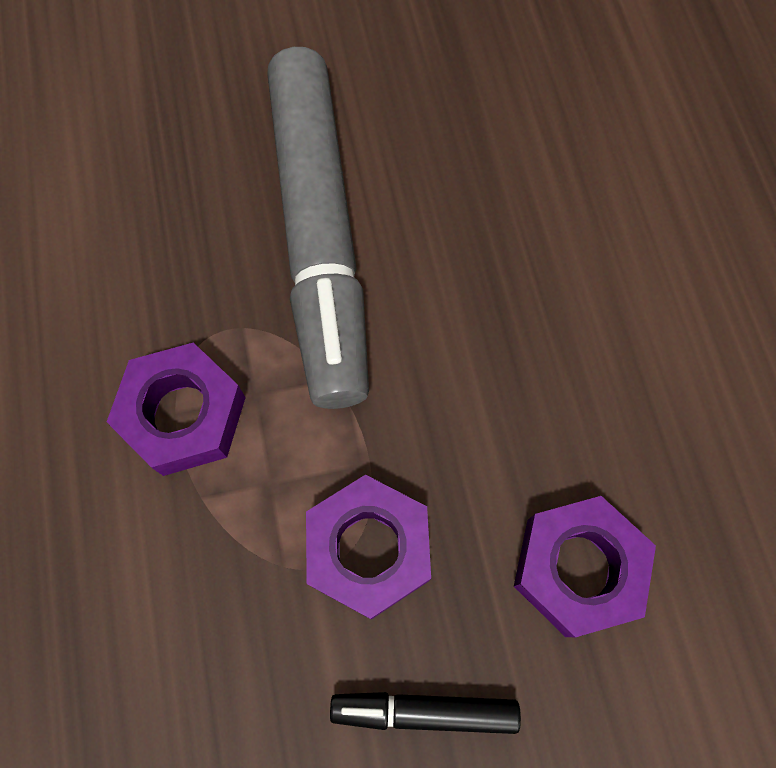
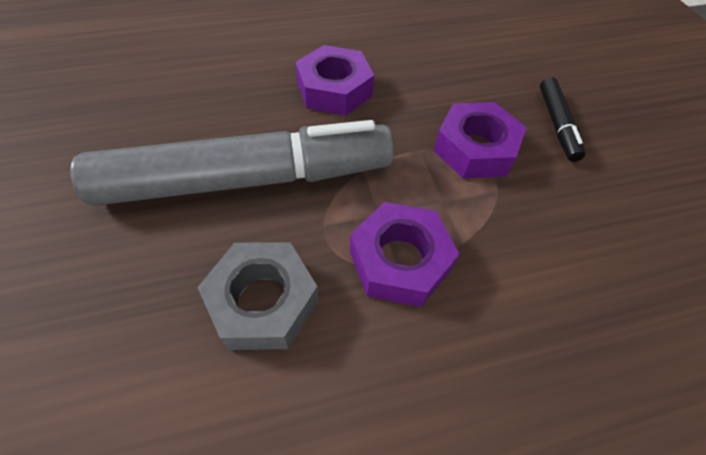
camera: 95 degrees left, 15 degrees down
purple nut [514,496,656,637] -> purple nut moved to [295,45,374,115]
none -> grey nut [197,242,319,350]

